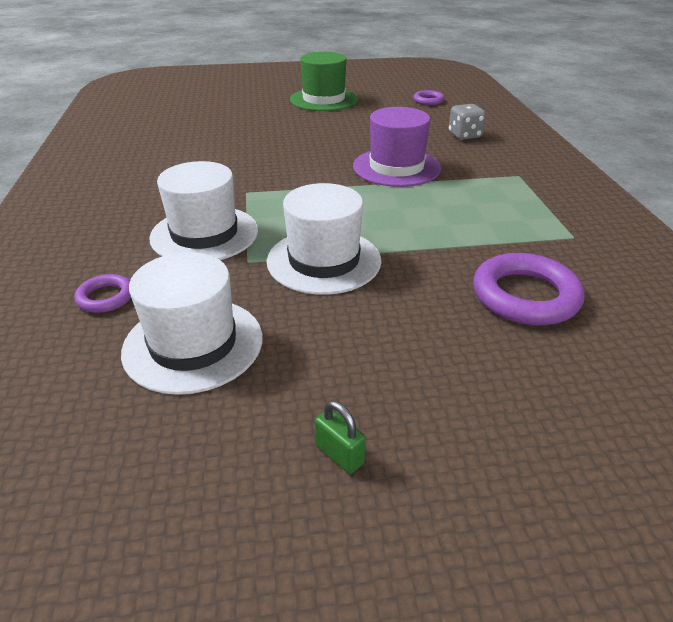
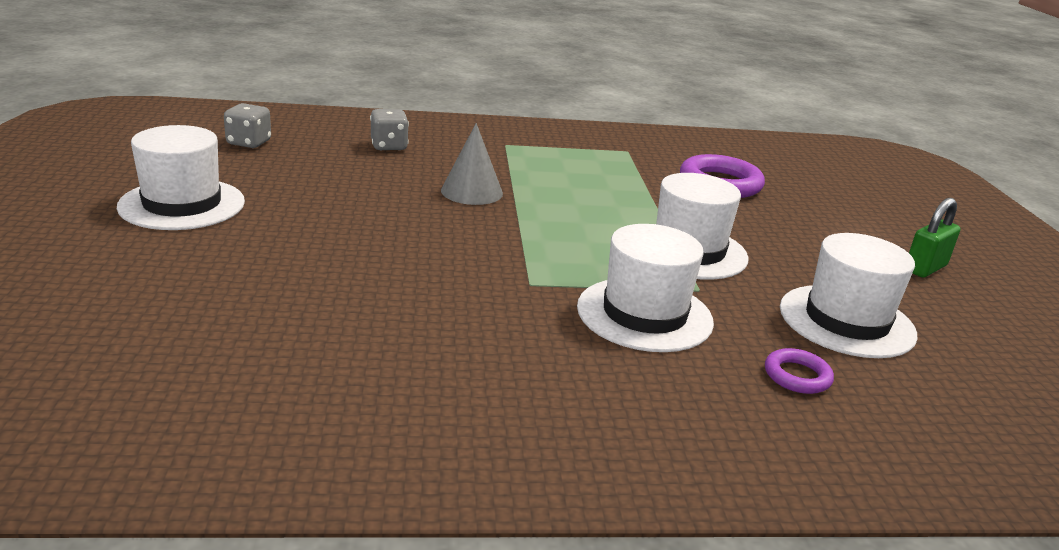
camera: 90 degrees left, 10 degrees down
green hat [290,52,358,111] -> white hat [117,125,245,230]
green padlock [315,401,366,474] -> green padlock [909,198,961,278], size x1.52
purple hat [353,107,441,187] -> grey cone [441,123,503,205]
purple ring [413,90,445,105] -> grey dice [224,103,271,148]

